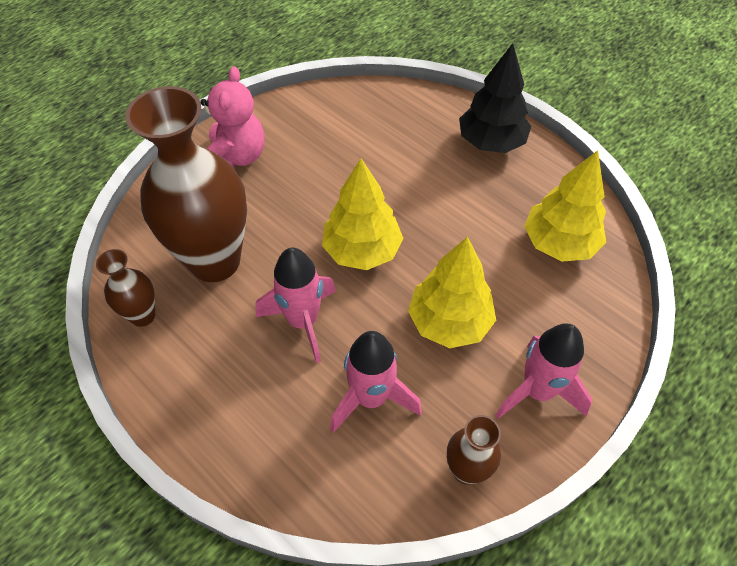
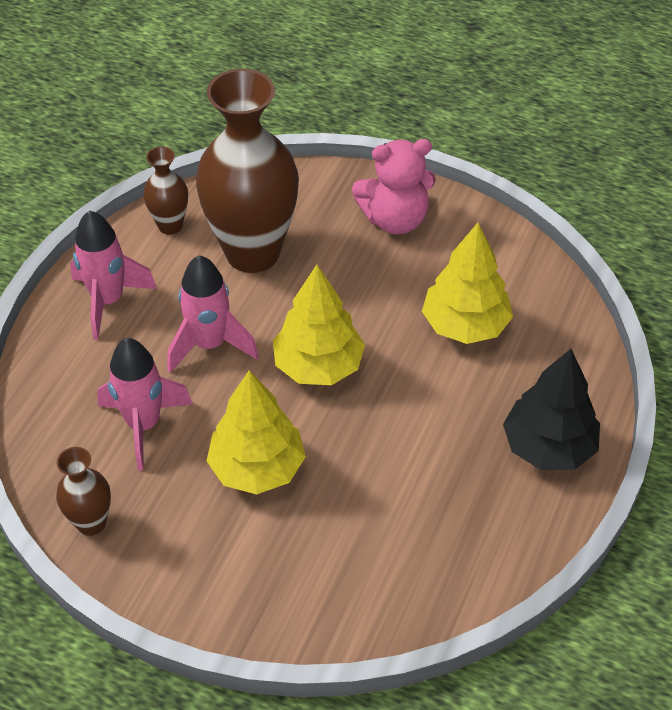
camera: 70 degrees right, 5 degrees down
pink rocket [496,323,593,419] -> pink rocket moved to [70,211,157,340]
yellow tree [524,150,606,262] -> yellow tree moved to [422,223,513,344]

